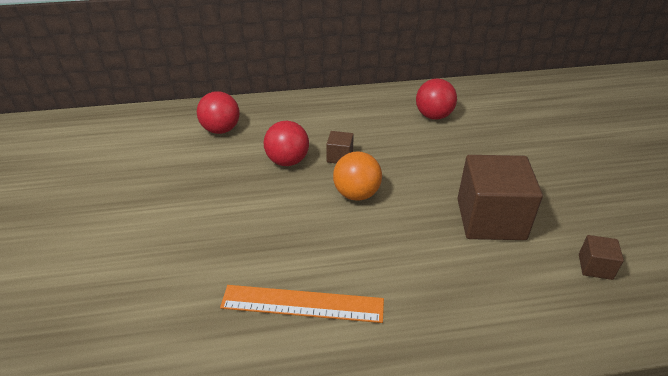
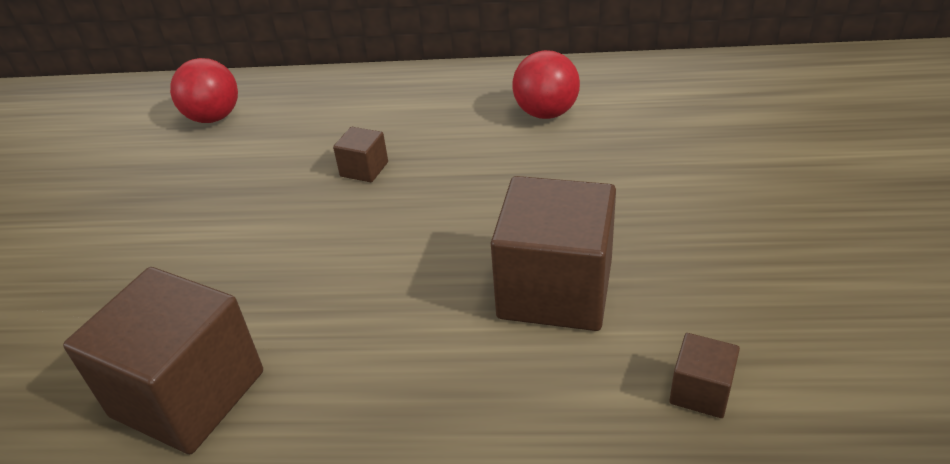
camera: 15 degrees right, 0 degrees up
orange ruler [220,285,384,323] -> brown cube [63,267,263,454]
red ball [263,121,309,166] -> none
orange ball [333,151,382,201] -> none

